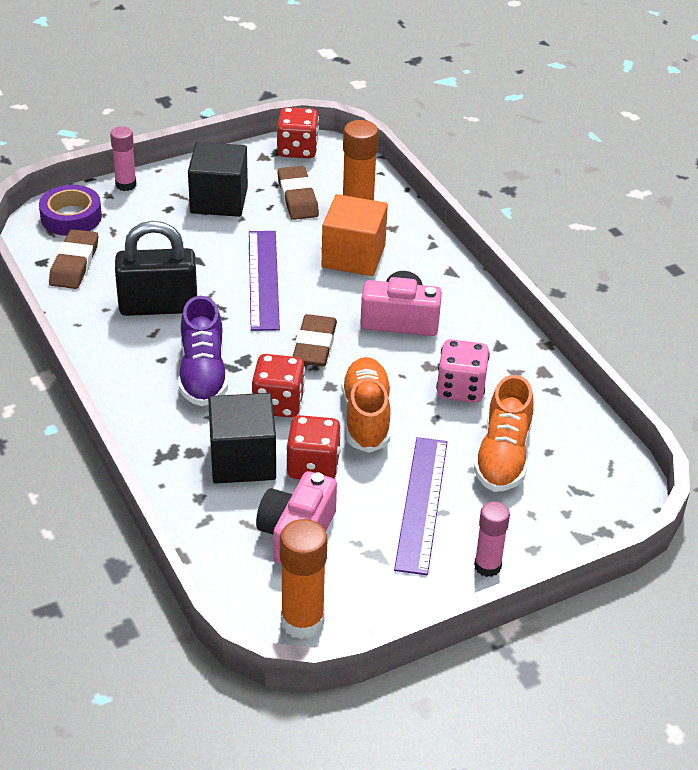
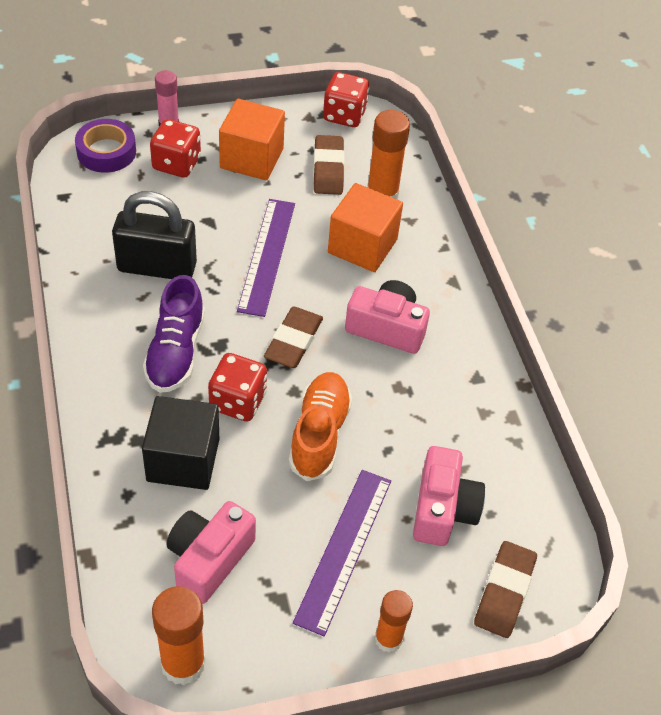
camera: 10 degrees right, 10 degrees up
brown eraser [49,229,98,289] -> brown eraser moved to [474,541,537,638]
black cube [188,142,248,217] -> orange cube [219,99,285,180]
red dice [286,415,341,479] -> red dice moved to [150,119,201,178]
pink dice [436,339,490,403] -> none
orange shoe [474,375,534,492] -> pink camera [413,446,485,546]
pink glue stick [474,501,510,577] -> orange glue stick [375,590,413,653]

